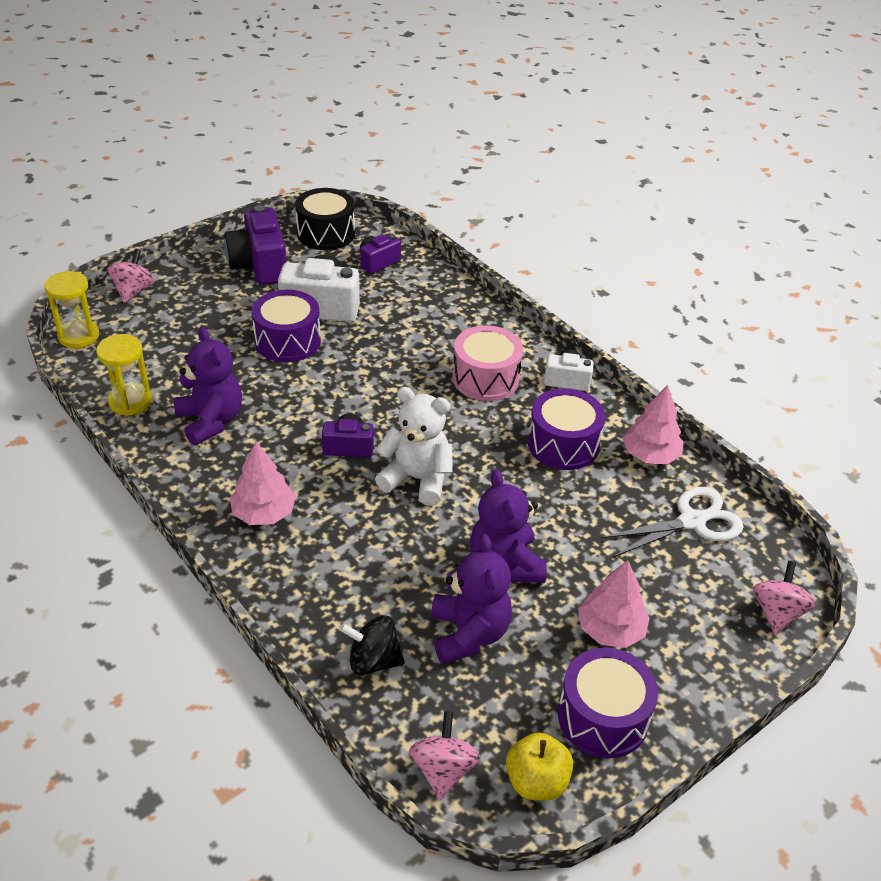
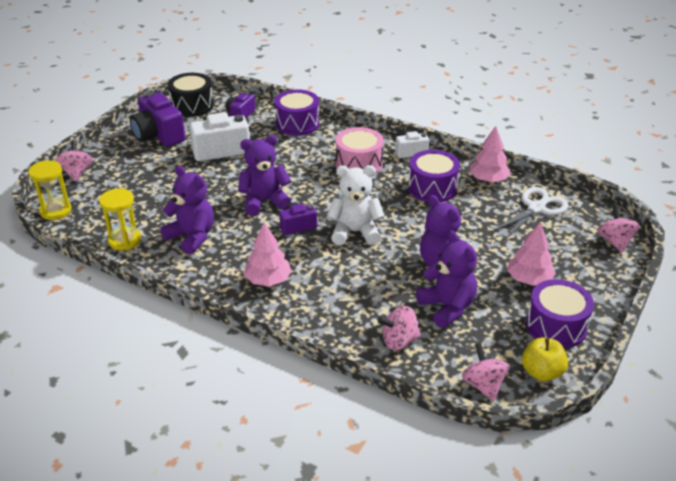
camera: 20 degrees left, 5 degrees down
purple drum [252,290,321,362] -> purple drum moved to [274,89,320,136]
black spinning top [340,615,405,676] -> pink spinning top [378,306,421,350]
none -> purple teddy bear [238,135,291,216]

